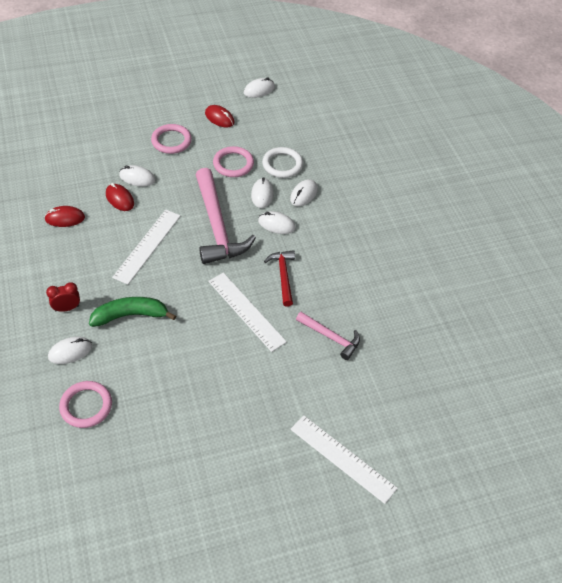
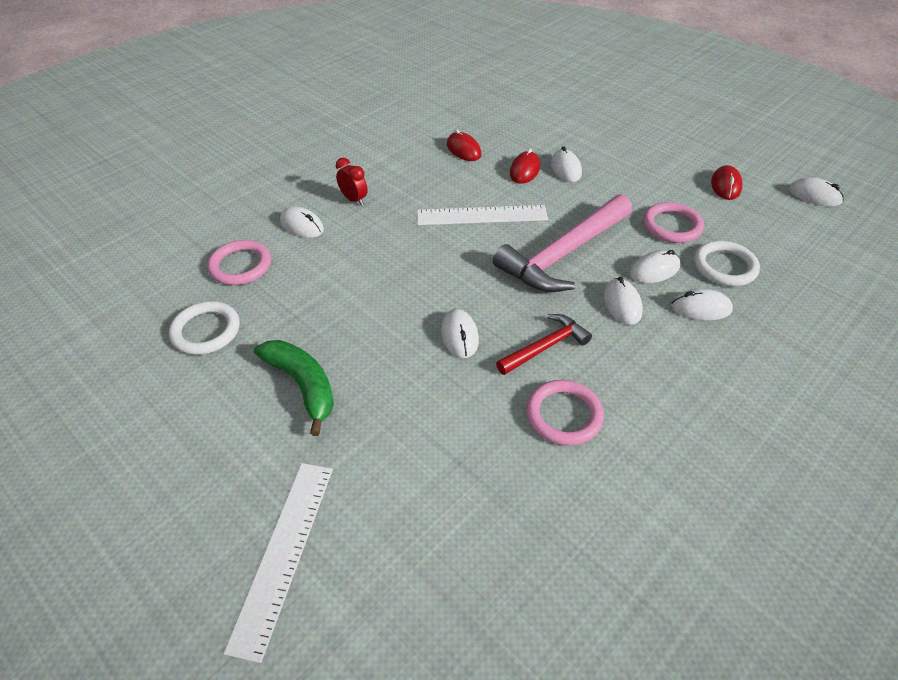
camera: 65 degrees right, 5 degrees down
green banana [89,297,176,327] -> green banana moved to [254,340,334,436]
pink ring [151,124,192,154] -> pink ring moved to [526,380,604,446]
white ruler [208,273,287,352] -> white mouse [441,309,479,358]
pink hammer [296,312,360,360] -> none
none -> white ring [169,301,240,355]

